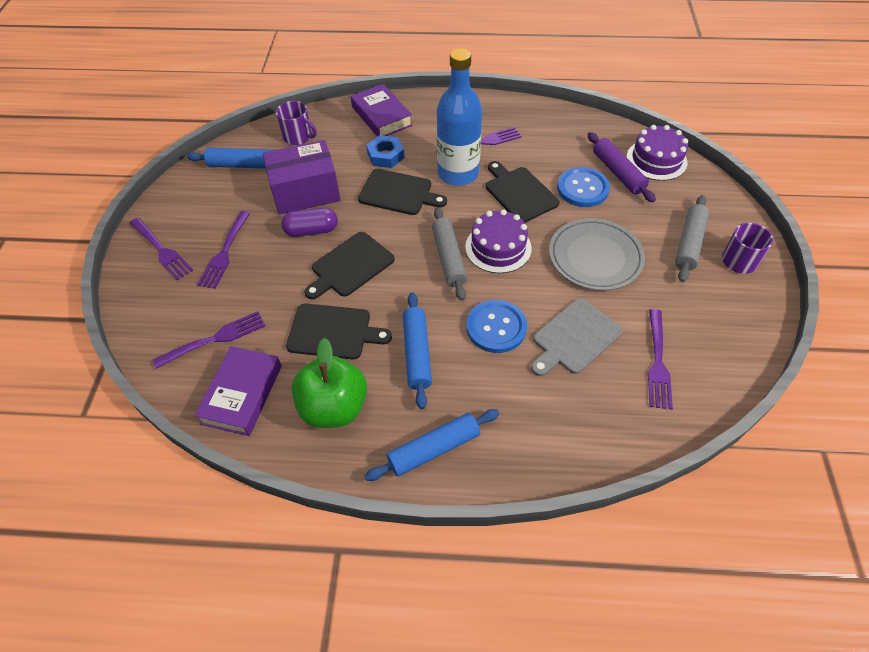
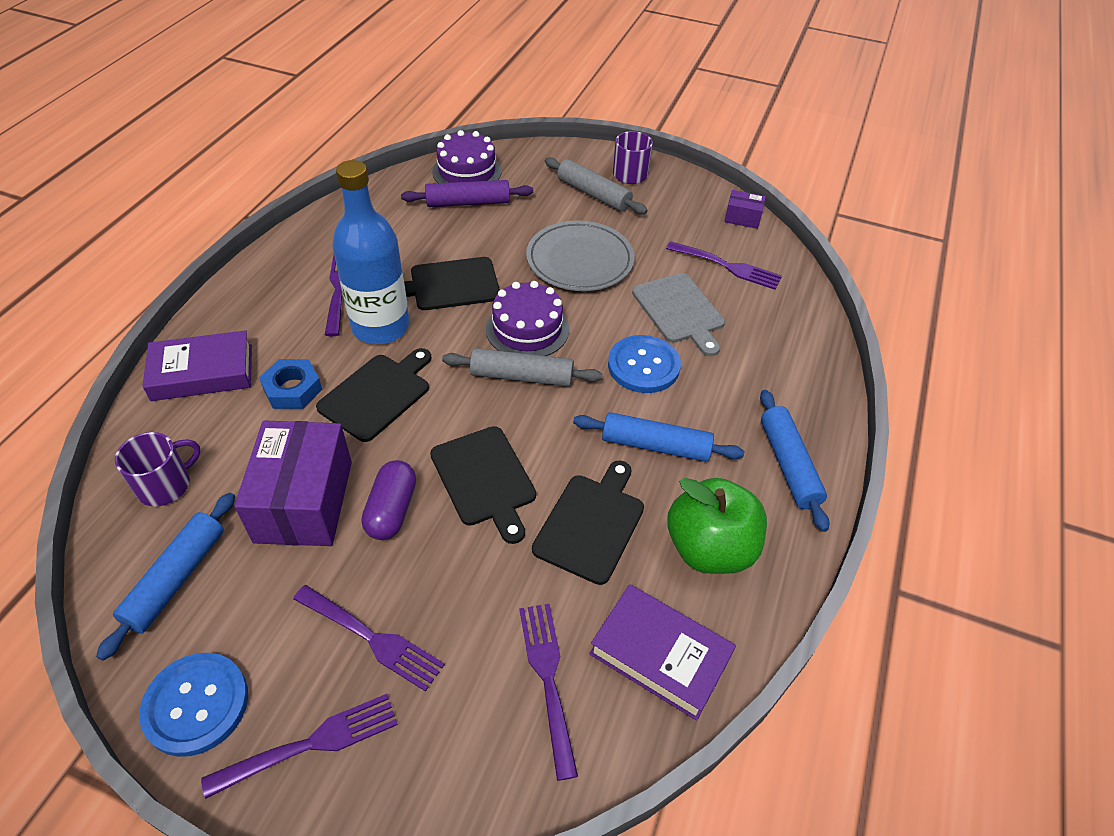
camera: 75 degrees left, 5 degrees down
blue button [557,167,610,207] -> blue button moved to [139,653,248,757]
none -> purple box [724,190,766,229]

